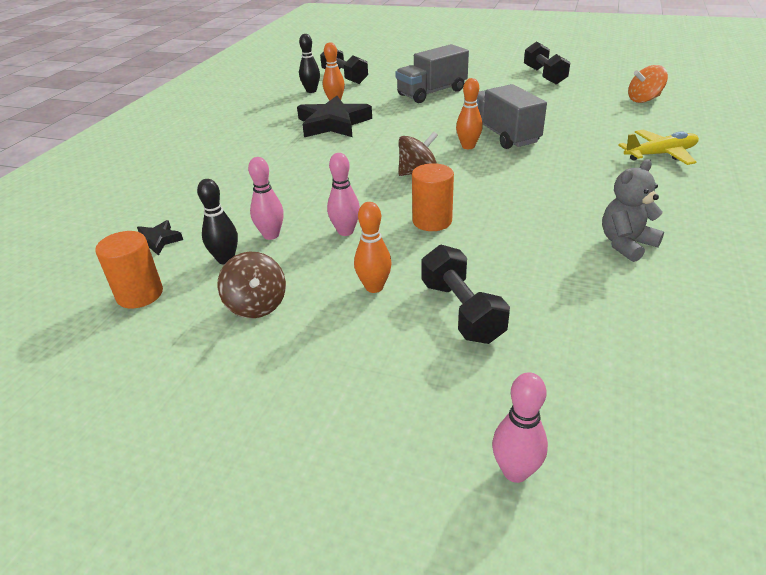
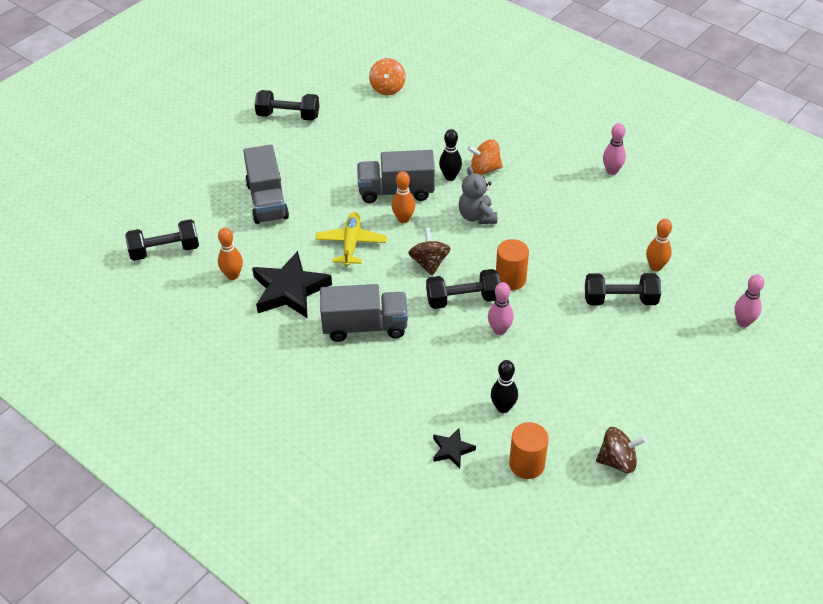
camera: 70 degrees left, 10 degrees up
brown spinning top [217,252,286,318] -> brown spinning top moved to [596,427,646,473]
pink bowling pin [248,157,284,240] -> pink bowling pin moved to [603,123,626,175]
black bowling pin [299,34,320,93] -> black bowling pin moved to [439,129,462,181]
orange bowling pin [354,202,392,293] -> orange bowling pin moved to [646,219,672,271]
grey teddy bear [602,159,664,262] -> grey teddy bear moved to [459,167,497,224]
yellow plane [618,129,699,165] -> yellow plane moved to [316,212,387,266]
none -> grey truck [320,284,408,342]
none -> black dumbbell [426,269,501,309]
none -> orange spinning top [467,139,503,175]

